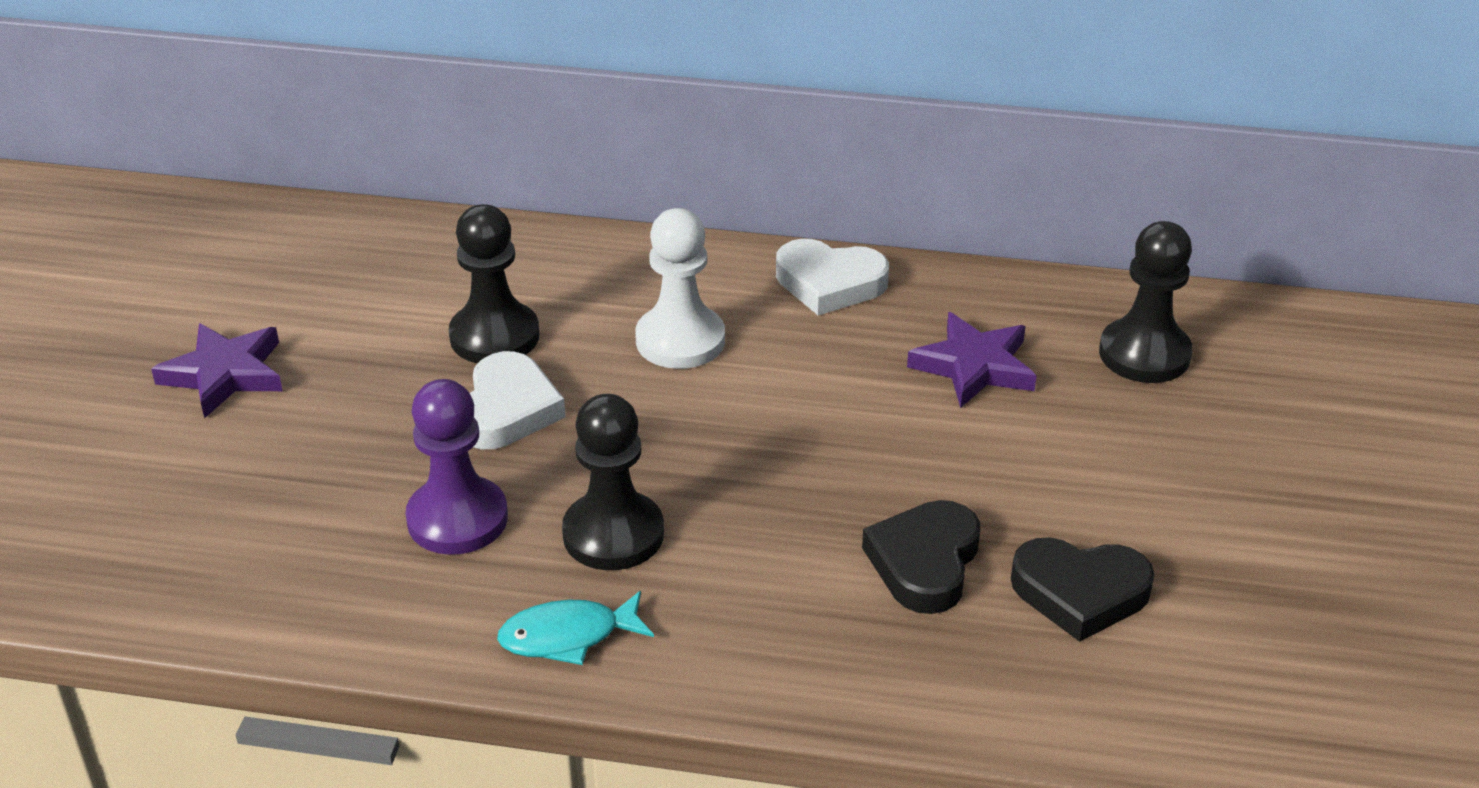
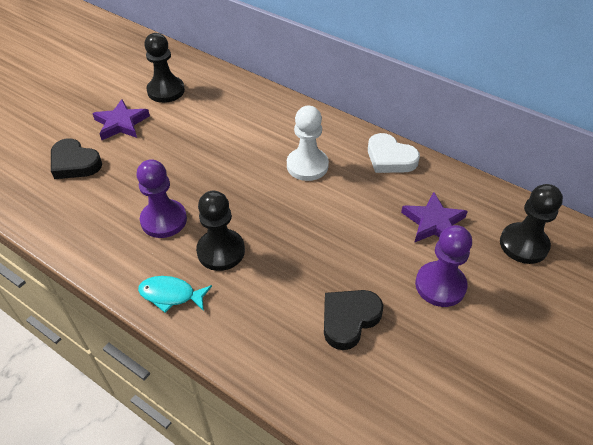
camera: 25 degrees right, 10 degrees up
black pawn [449,204,540,364] -> black pawn moved to [144,33,185,103]
white heart [470,351,566,449] -> none
black heart [1011,537,1155,642] -> black heart moved to [51,138,102,179]
none -> purple pawn [415,225,472,307]

